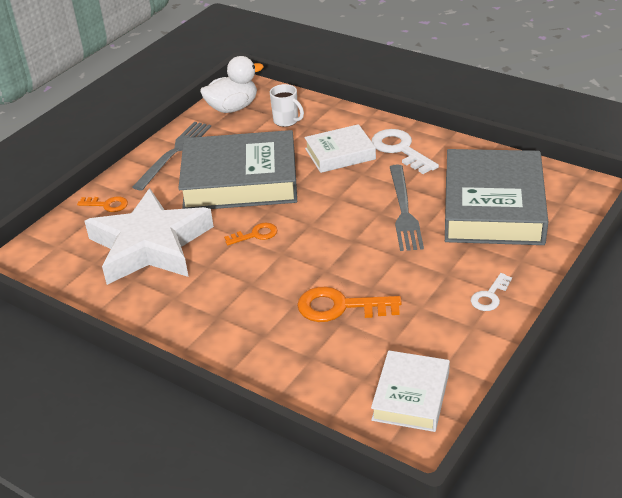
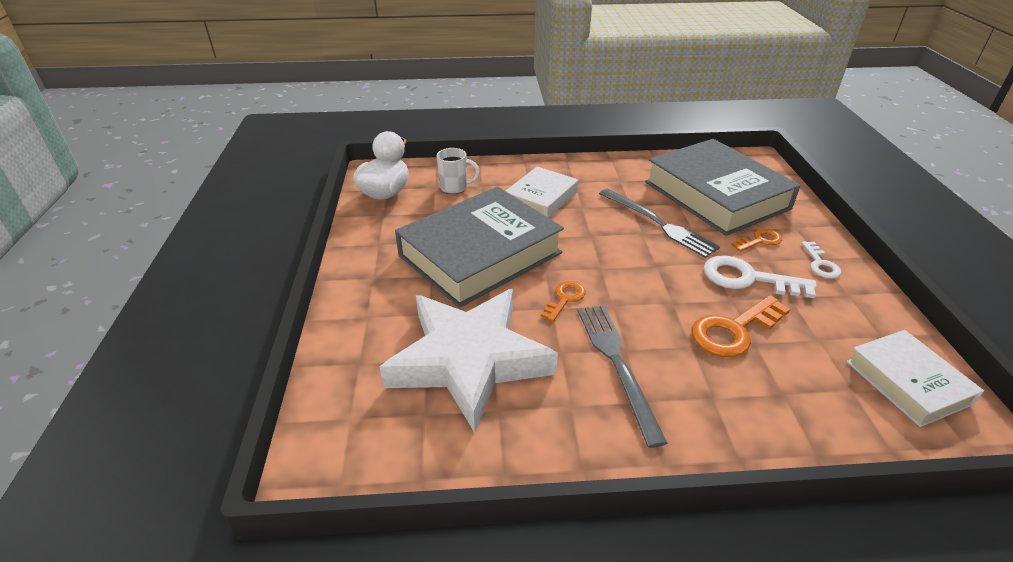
camera: 40 degrees left, 0 degrees up
orange key [77,196,128,212] -> orange key moved to [731,228,782,252]
grey fork [133,122,211,191] -> grey fork moved to [578,305,667,448]
white key [372,129,439,174] -> white key moved to [703,255,817,298]

